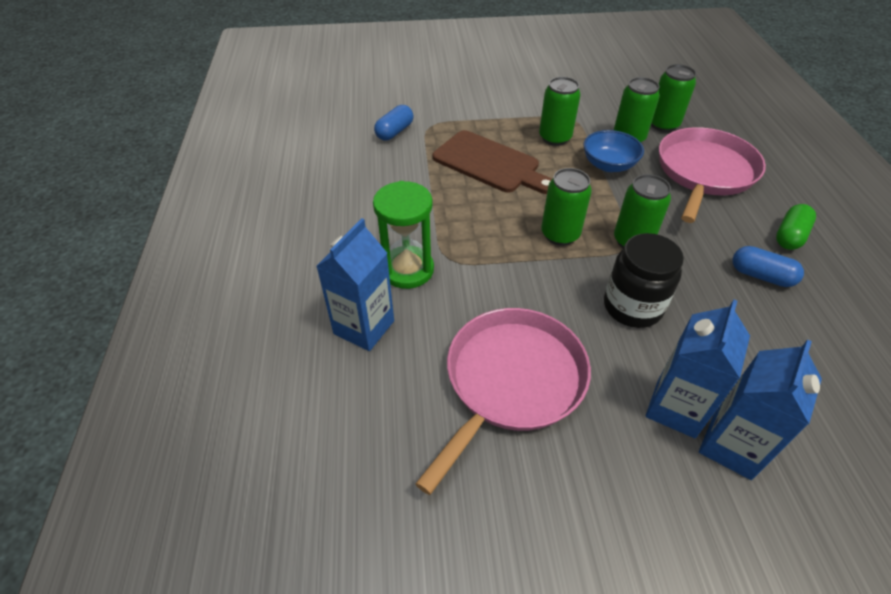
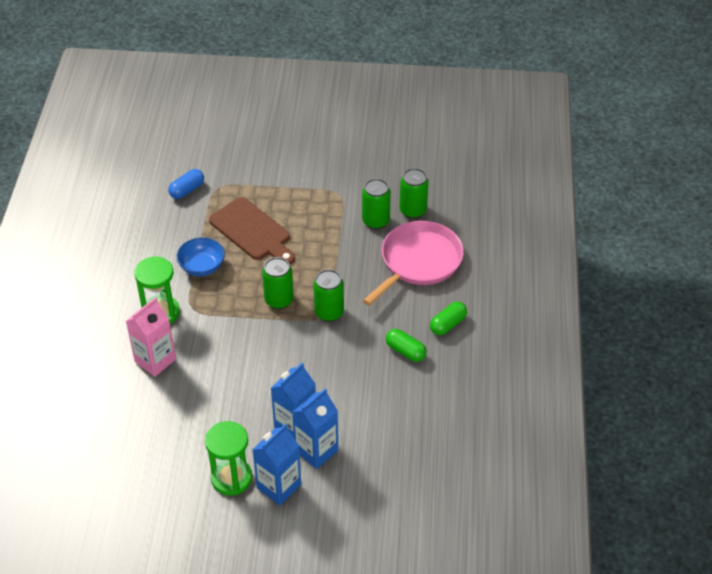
camera: 10 degrees right, 0 degrees up
blue carton [316,218,394,351] -> blue carton moved to [252,424,301,506]
pink pan [415,308,591,495] -> none
green can [539,77,581,146] -> none
blue bowl [583,130,644,172] -> blue bowl moved to [177,237,225,276]
black jar [604,233,684,328] -> none
blue capsule [732,246,804,287] -> green capsule [386,329,427,362]
none -> pink carton [126,297,176,377]
none -> green hourglass [205,421,252,495]

